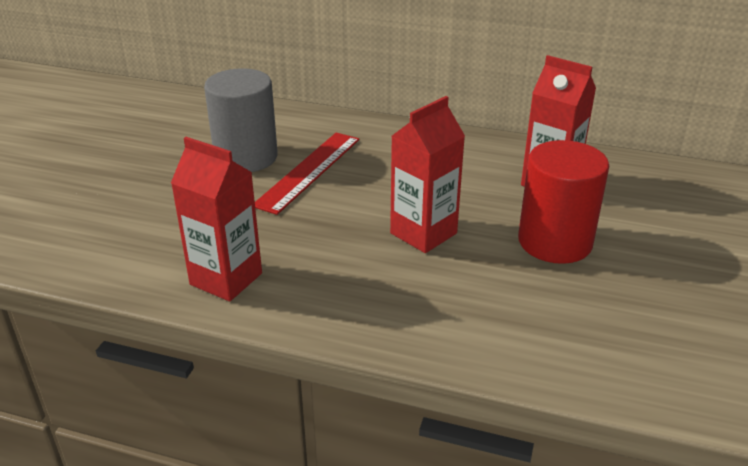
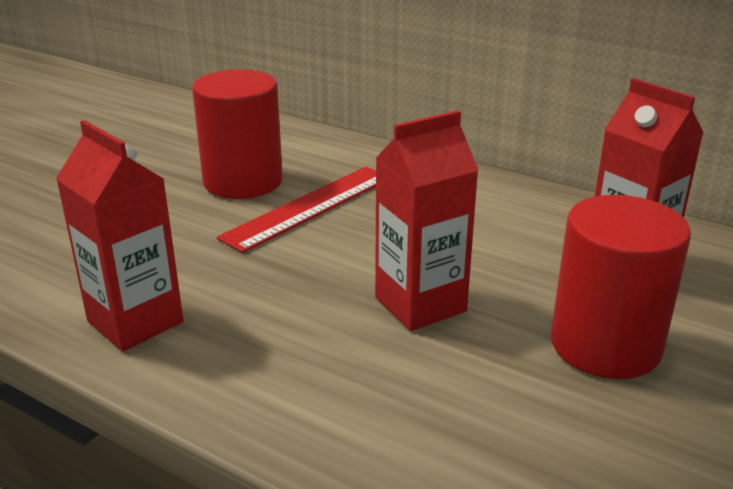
camera: 15 degrees right, 5 degrees down
grey cylinder [204,68,278,172] -> red cylinder [192,69,283,199]

